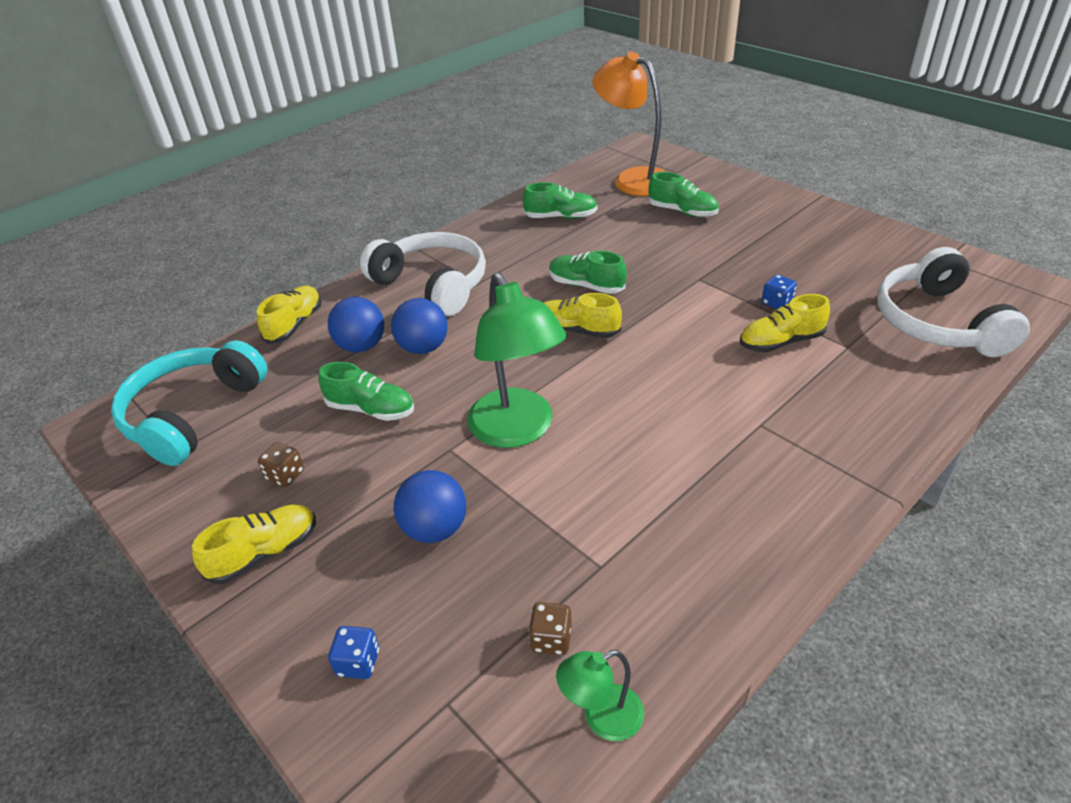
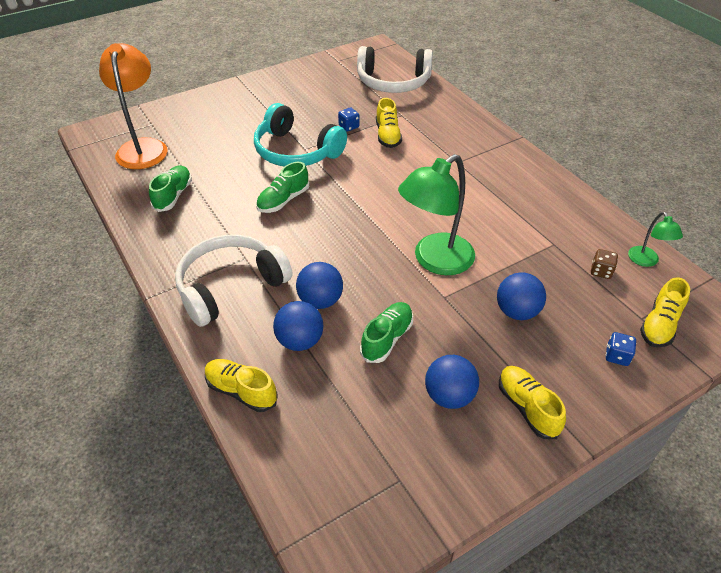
camera: 80 degrees left, 5 degrees up
turquoise headphones [111,340,268,466] -> turquoise headphones moved to [254,103,347,166]
brown dice [258,442,304,487] -> blue ball [425,355,479,409]
green lamp [467,273,566,448] -> green lamp turned 150 degrees clockwise [398,154,475,275]
yellow shoe [544,293,622,338] -> yellow shoe moved to [640,277,690,347]
orange lamp [592,52,666,196] -> orange lamp turned 120 degrees clockwise [99,43,168,169]
green shoe [648,172,719,217] -> none

